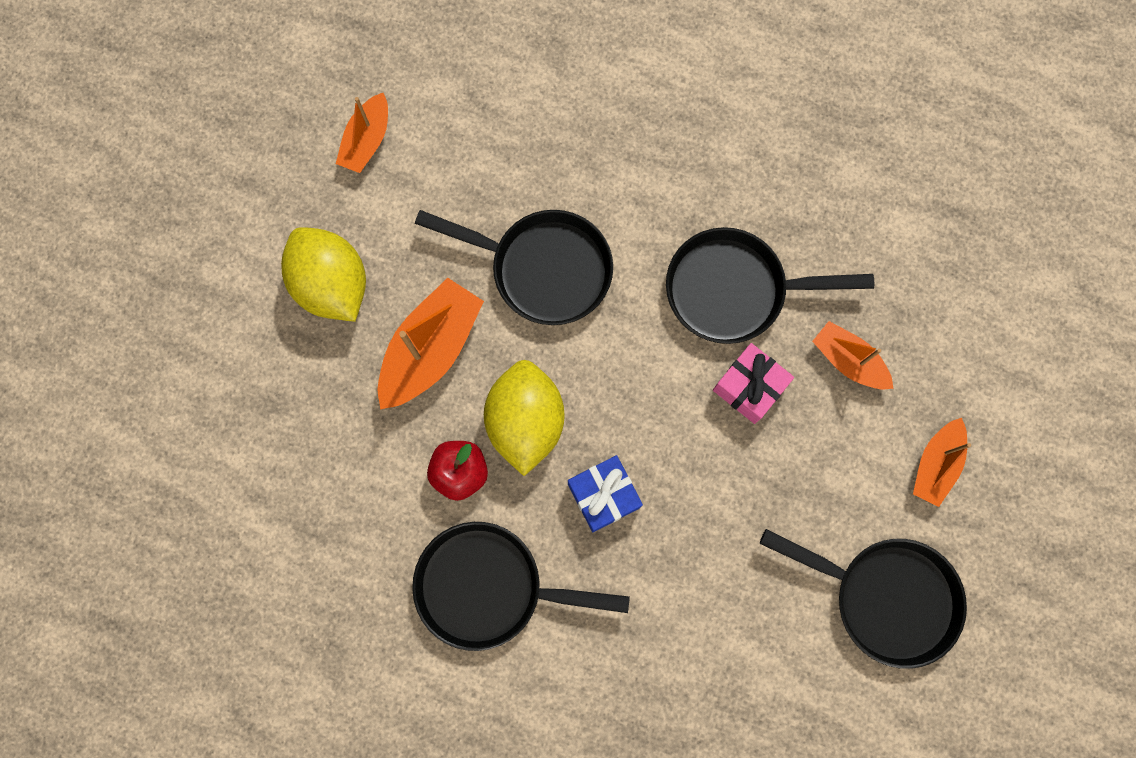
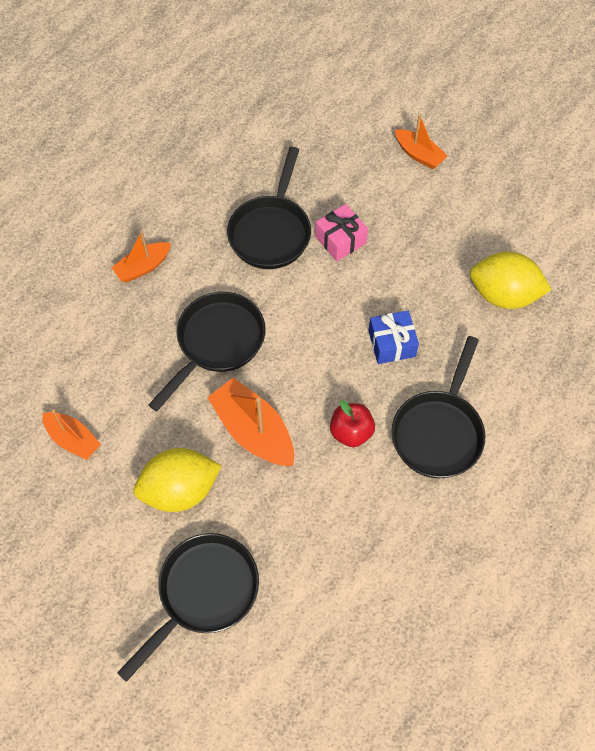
camera: 75 degrees left, 15 degrees down
yellow lemon [484,360,565,476] -> yellow lemon moved to [470,252,552,309]
black pan [760,529,967,669] -> black pan moved to [117,533,259,682]
orange boat [812,321,894,389] -> orange boat moved to [111,231,171,282]

